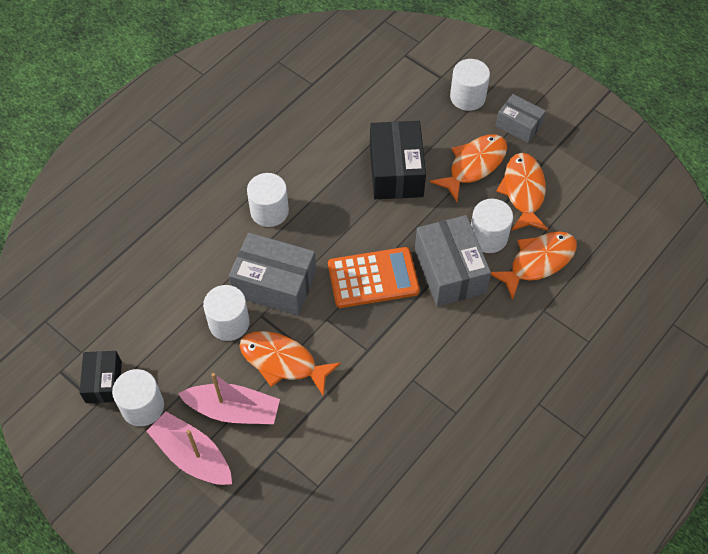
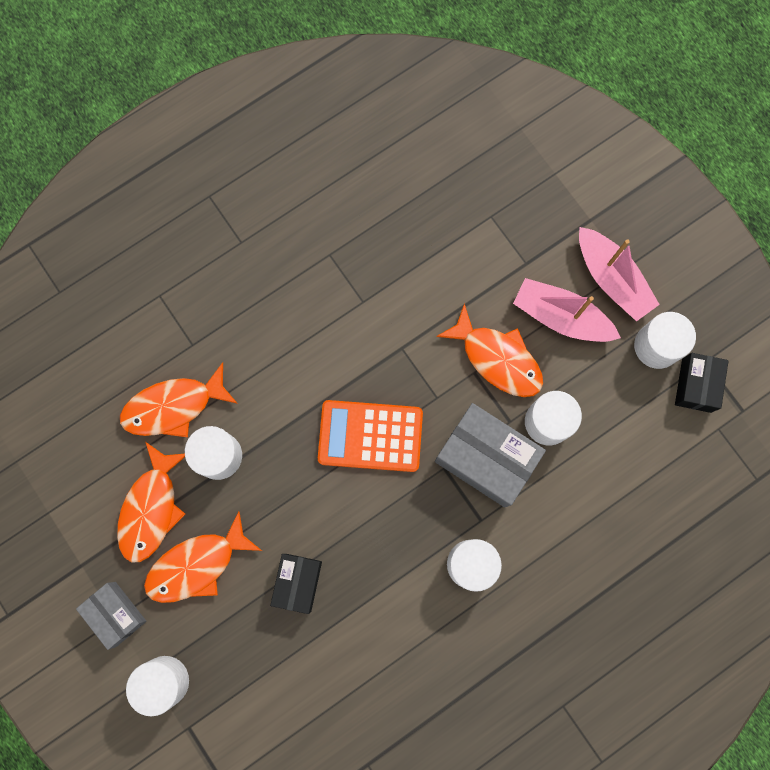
camera: 165 degrees left, 20 degrees up
black box [370,121,426,199] -> black box [270,554,322,614], size x0.60
grey box [415,215,491,306] -> none

